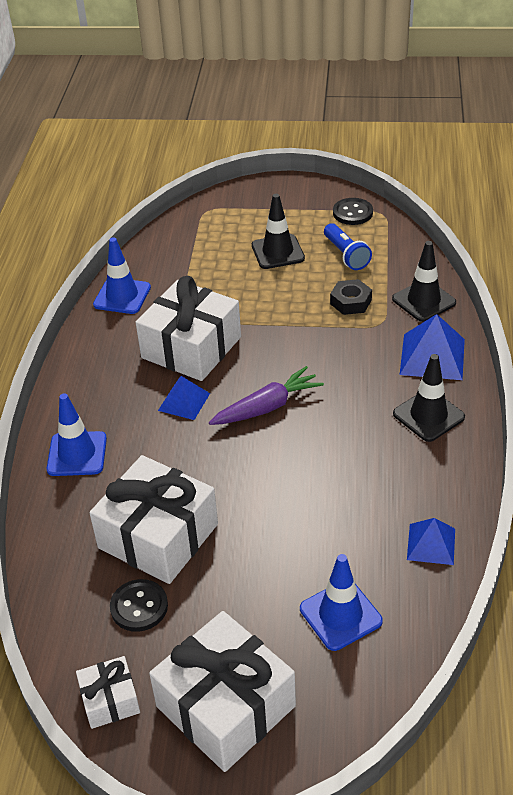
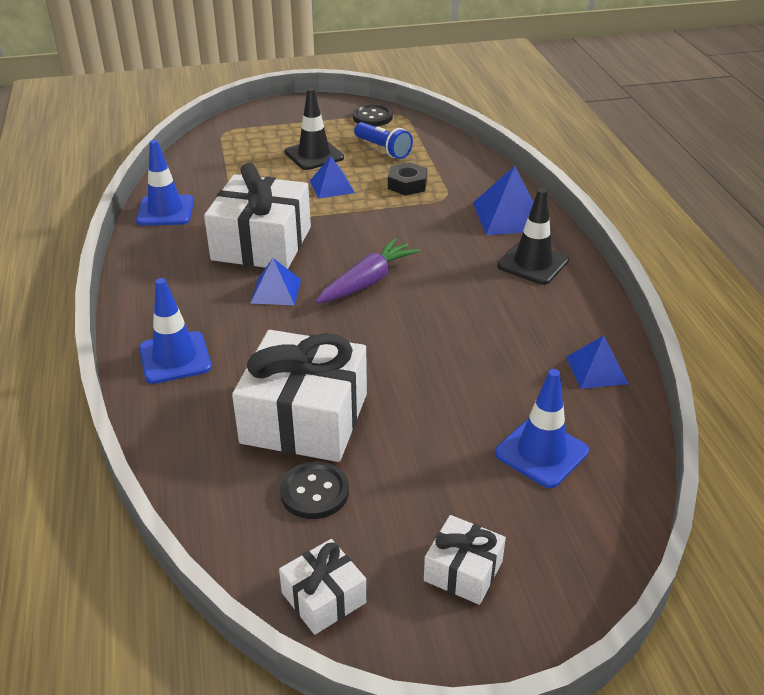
camera: 20 degrees left, 5 degrees down
white gift [149,611,296,772] -> white gift [424,515,506,605], size x0.50
black traffic cone [392,241,456,322] -> none
none -> blue pyramid [310,156,355,199]

